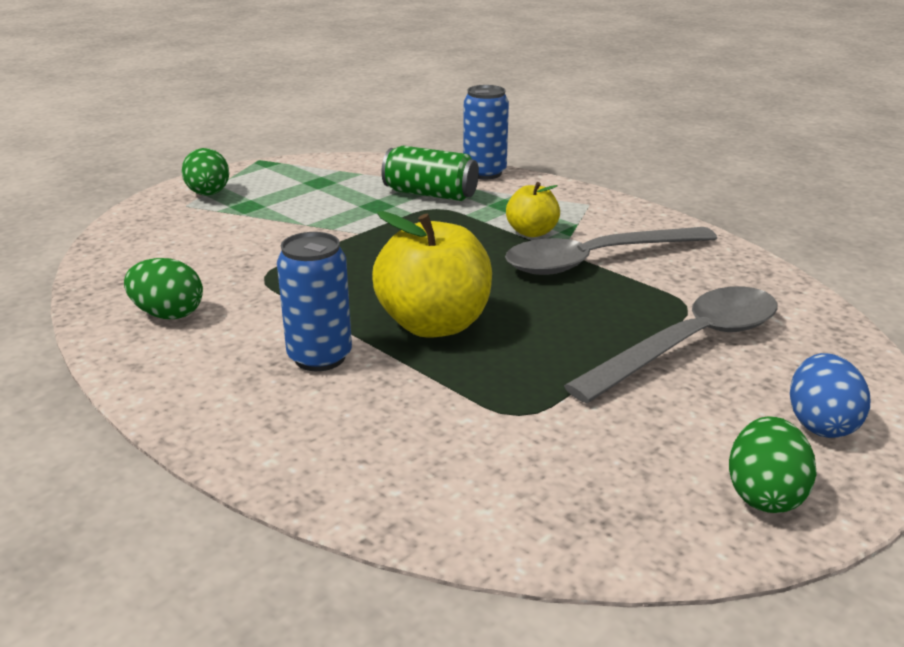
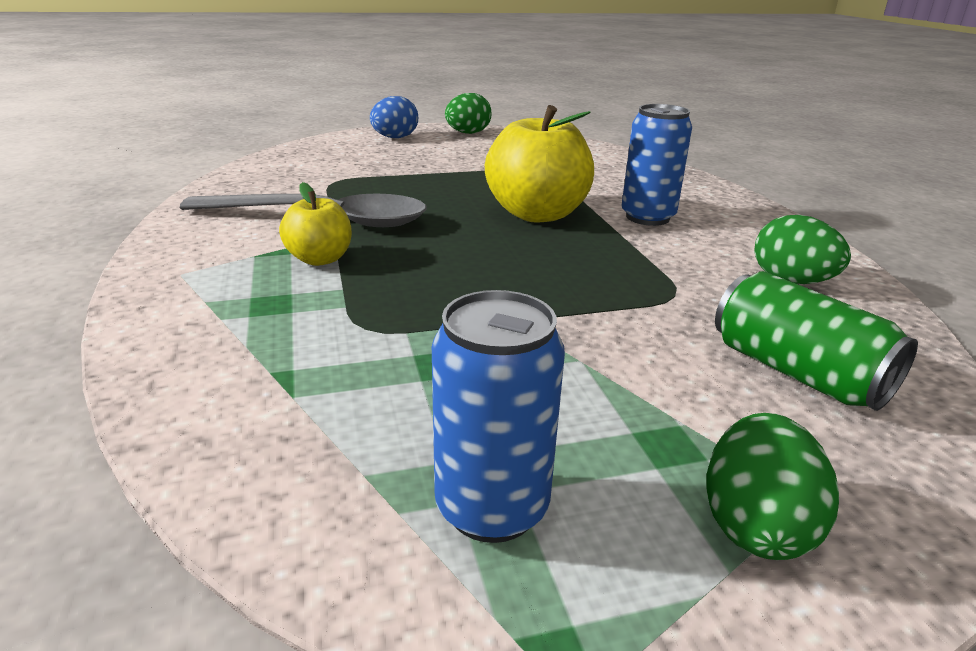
camera: 150 degrees left, 0 degrees up
green can [381,146,479,201] -> green can moved to [715,271,918,411]
blue can [463,85,509,179] -> blue can moved to [432,290,565,543]
grey spoon [564,286,778,403] -> none

